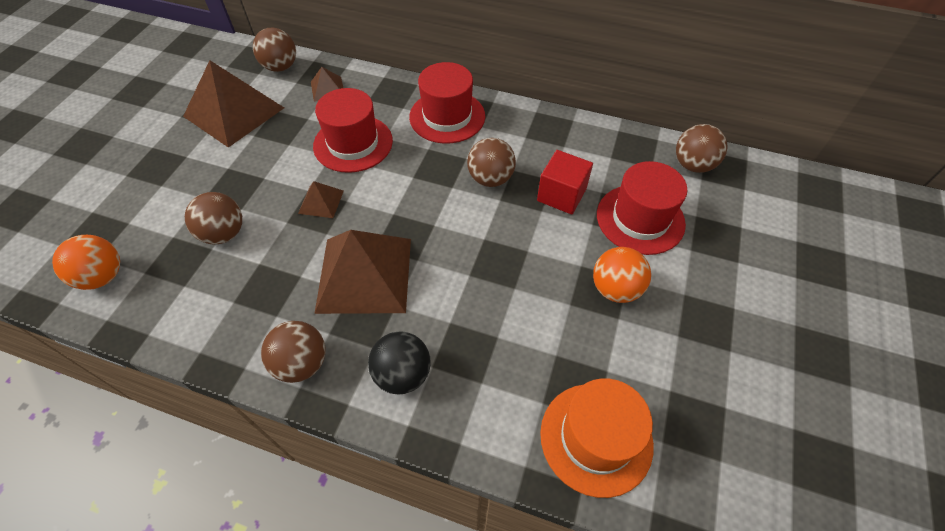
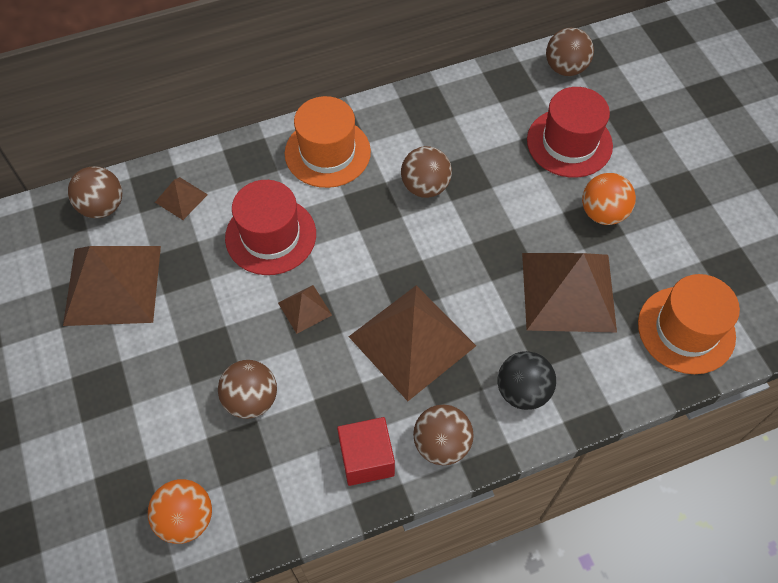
camera: 40 degrees left, 5 degrees up
red hat [409,62,485,144] -> orange hat [285,96,371,188]
red cube [537,150,593,215] -> red cube moved to [337,417,395,486]
none -> brown pyramid [522,253,617,332]

